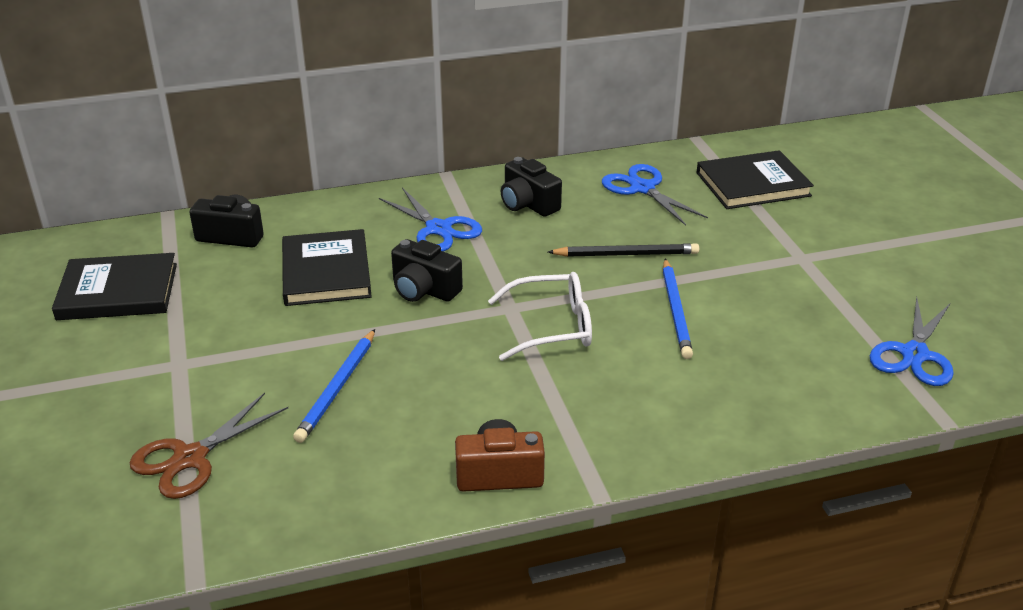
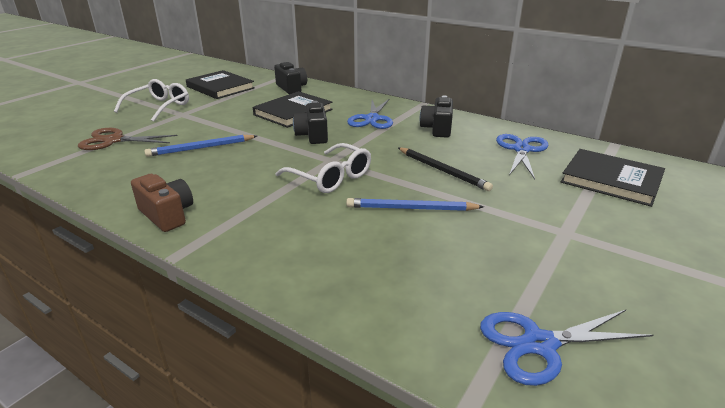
camera: 50 degrees right, 5 degrees down
blue pencil [663,259,693,359] -> blue pencil turned 45 degrees clockwise [346,198,484,211]
none -> white glasses [114,79,189,122]

